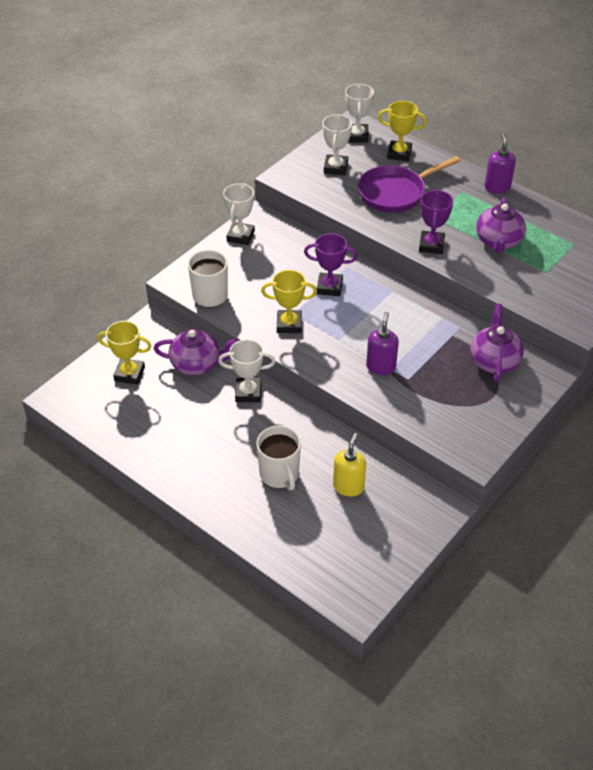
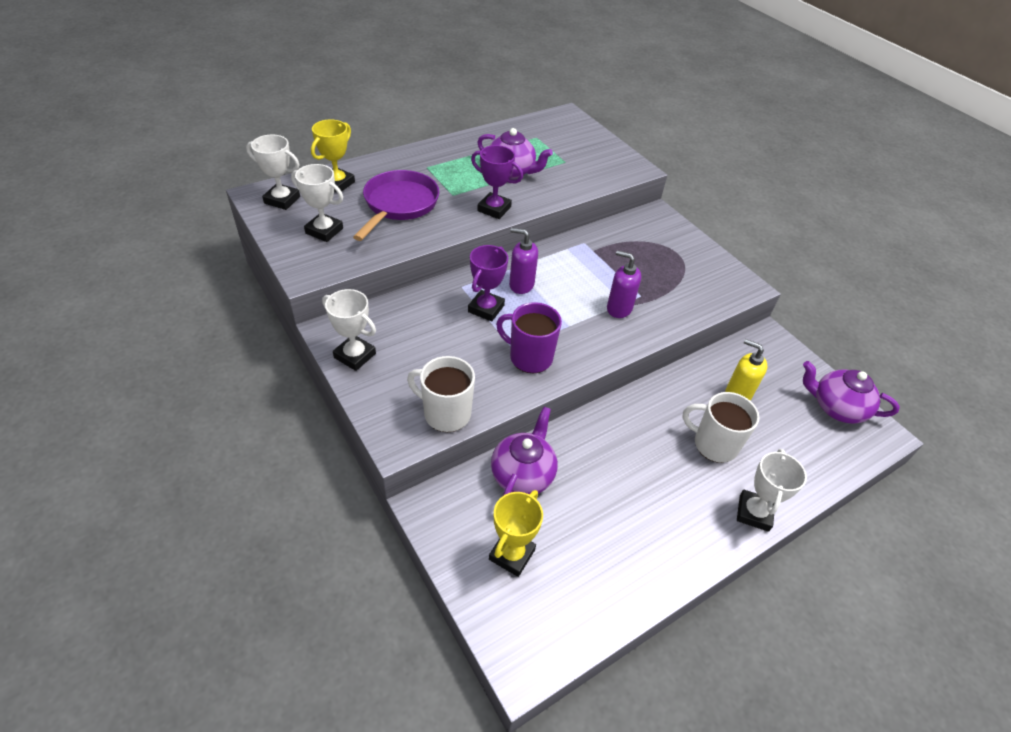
camera: 75 degrees left, 0 degrees up
white trophy [218,339,276,402] -> white trophy moved to [737,449,807,532]
white mug [256,426,301,491] -> white mug turned 150 degrees counterclockwise [682,392,760,463]
yellow trophy [261,270,317,333] -> purple mug [496,302,562,373]
purple pan [358,156,460,213] -> purple pan turned 150 degrees counterclockwise [353,170,439,241]
purple teapot [470,304,524,382] -> purple teapot moved to [803,361,900,424]
purple soap dispenser [484,133,516,194] -> purple soap dispenser moved to [509,228,538,294]

